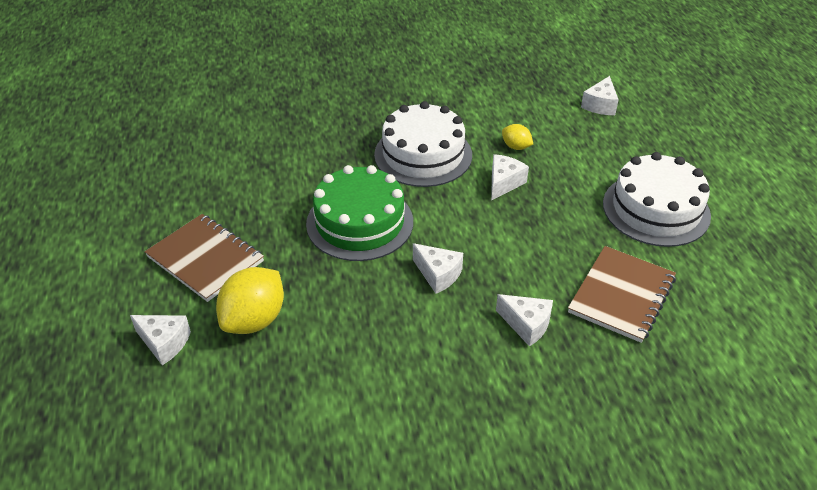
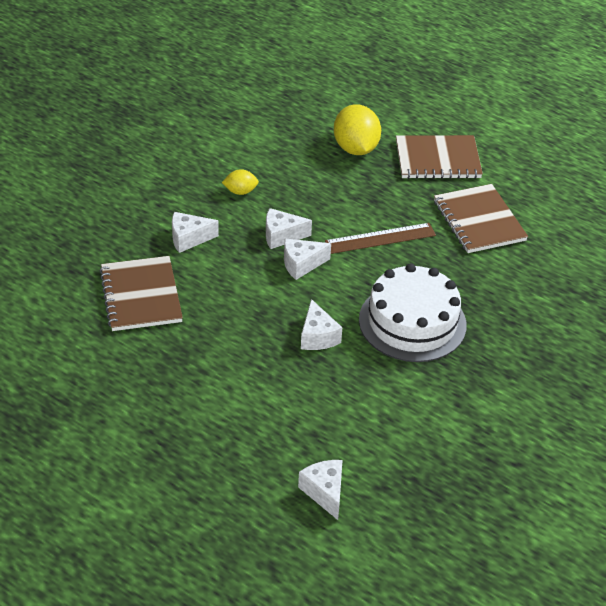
camera: 135 degrees right, 0 degrees up
white cheese [130,315,191,365] -> white cheese moved to [284,239,331,280]
green cake [306,165,413,261] -> brown ruler [325,223,436,254]
yellow lemon [502,124,533,150] -> yellow lemon moved to [222,169,259,195]
white cake [603,152,711,247] -> none
none -> brown notebook [434,184,528,253]

